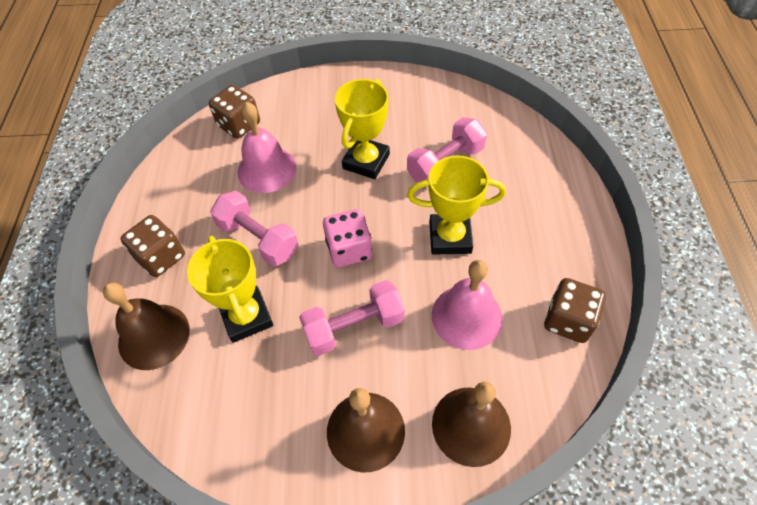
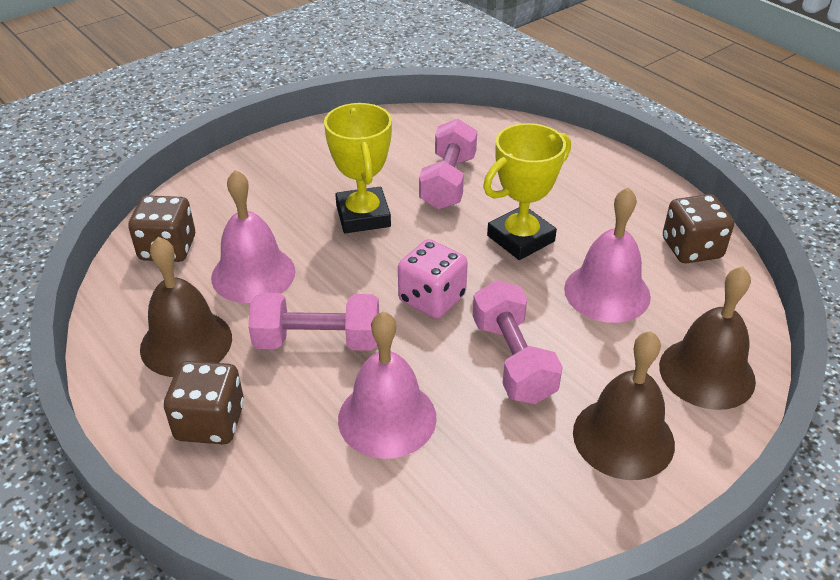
camera: 40 degrees left, 15 degrees down
brown bell [103,283,190,370] -> brown bell moved to [140,237,232,377]
yellow trophy [187,236,273,343] -> pink bell [338,311,437,459]
pink dumbbell [299,280,405,356] -> pink dumbbell turned 45 degrees counterclockwise [472,280,563,404]

